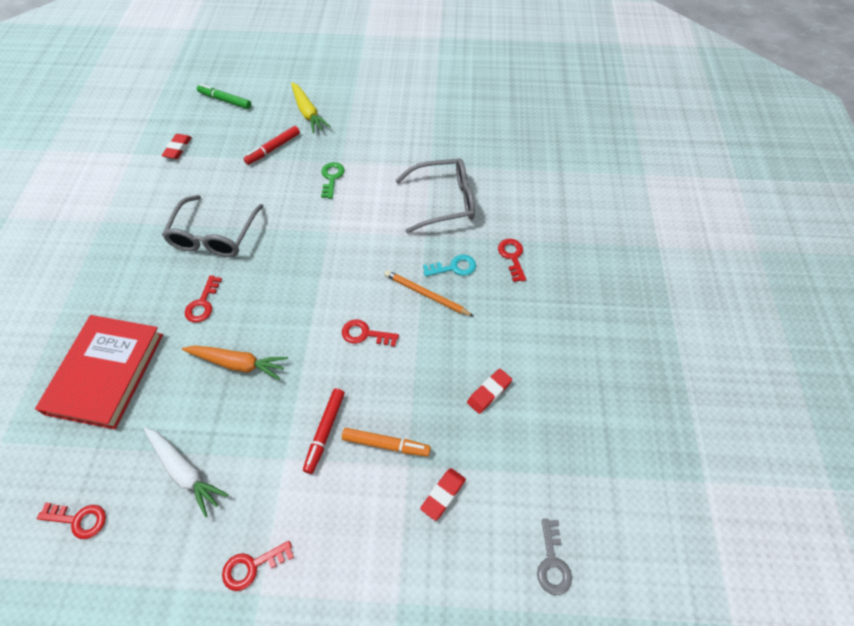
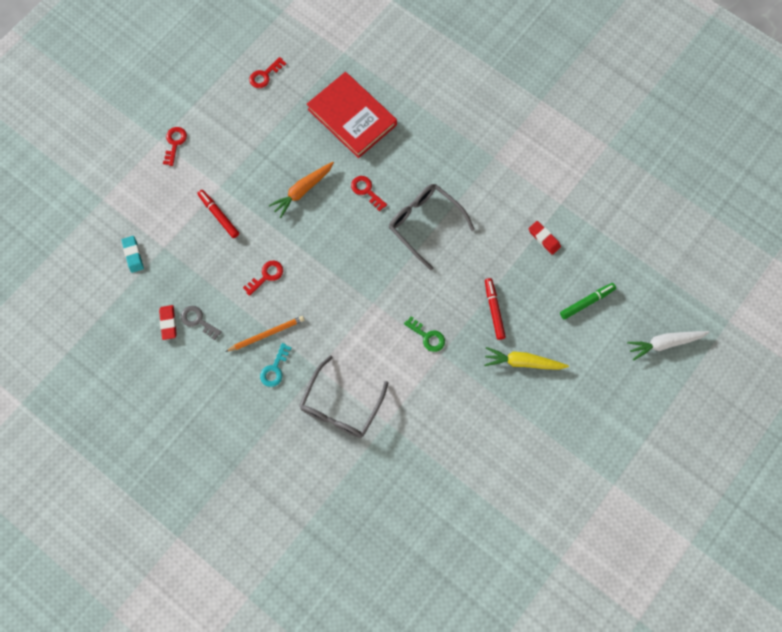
camera: 125 degrees right, 15 degrees up
white carrot [144,427,229,517] -> white carrot moved to [627,331,710,360]
orange marker [342,428,431,457] -> none
red eraser [420,468,466,521] -> turquoise eraser [122,236,144,273]
red key [498,239,526,282] -> none
grey key [537,519,572,595] -> grey key moved to [181,306,222,340]

